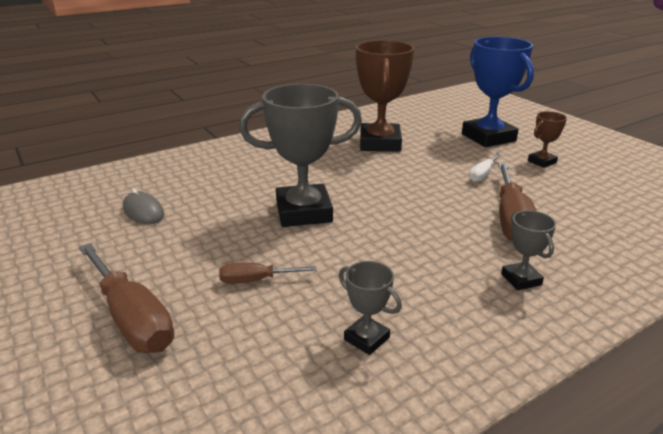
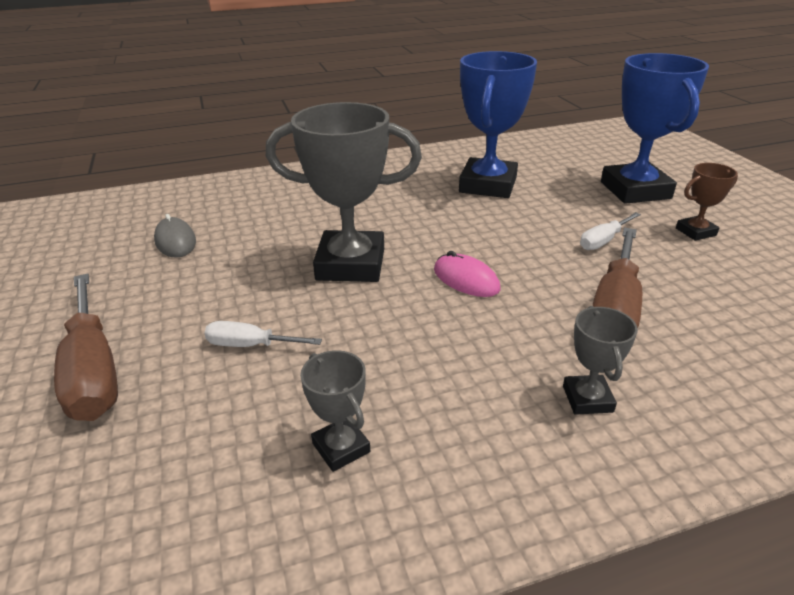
camera: 15 degrees right, 5 degrees up
brown screwdriver [219,263,316,284] -> white screwdriver [204,321,322,347]
brown trophy [356,40,414,152] -> blue trophy [459,51,537,198]
none -> pink mouse [434,251,500,297]

